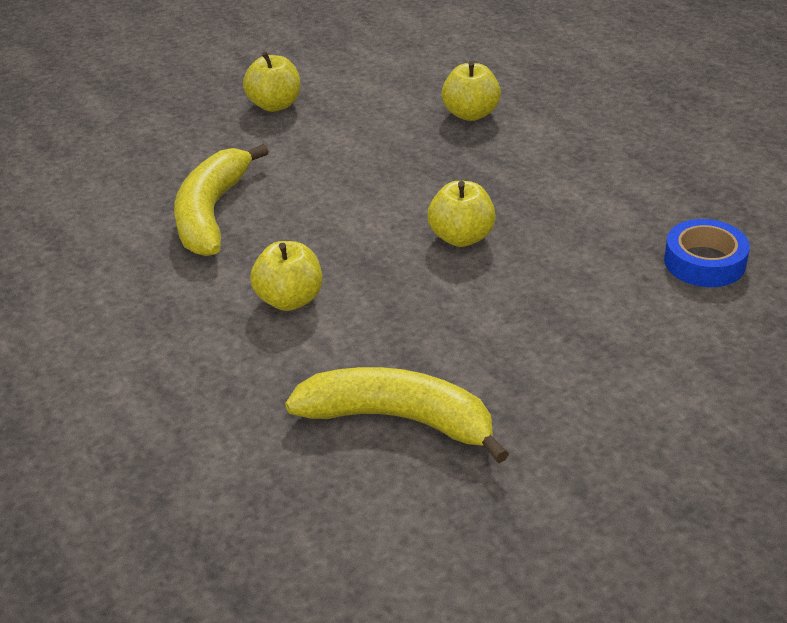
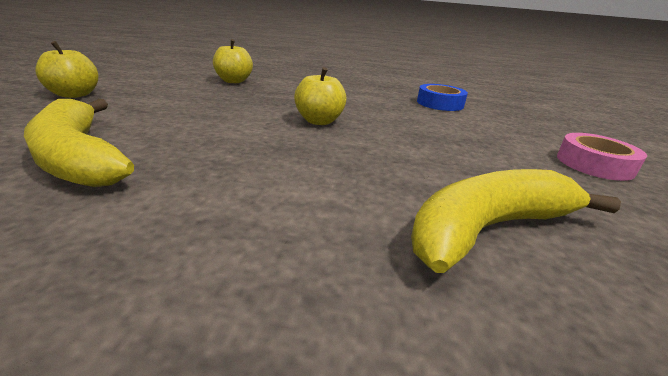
camera: 50 degrees left, 10 degrees down
yellow apple [250,241,322,311] -> none
none -> pink tape [557,133,647,181]

